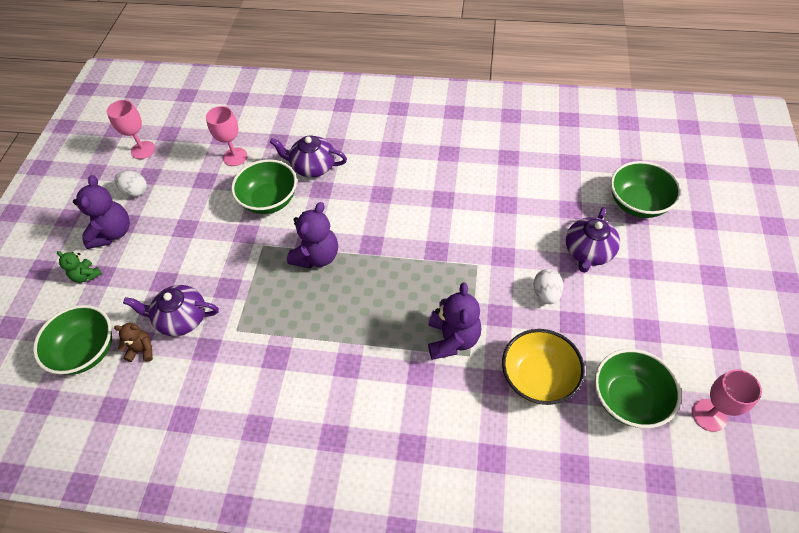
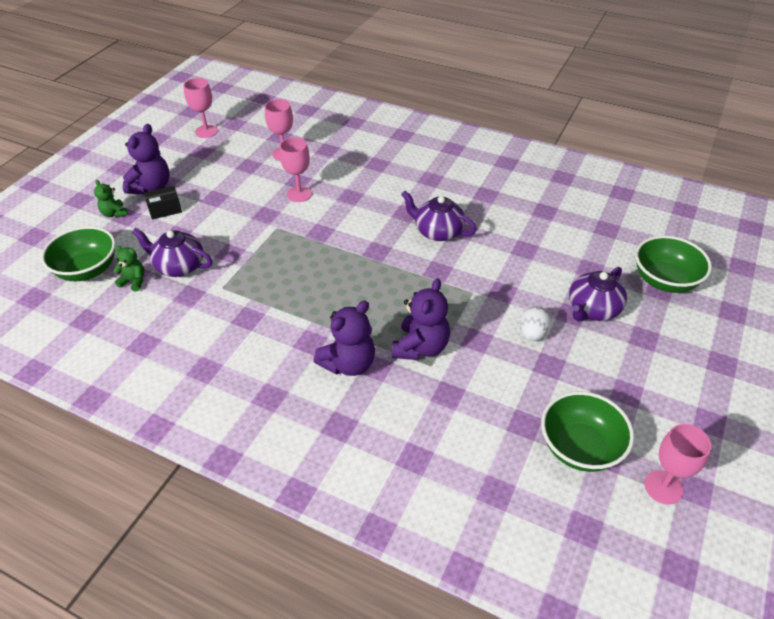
camera: 15 degrees right, 10 degrees down
white egg [114,171,147,197] -> none
brown teddy bear [114,323,153,362] -> green teddy bear [113,245,144,291]
green bowl [231,159,297,214] -> pink goblet [280,137,312,202]
purple teapot [270,136,347,178] -> purple teapot moved to [401,191,476,241]
purple teddy bear [287,202,338,269] -> purple teddy bear moved to [313,301,375,376]
yellow bowl [502,329,585,405] -> none
none -> black box [144,186,182,220]

